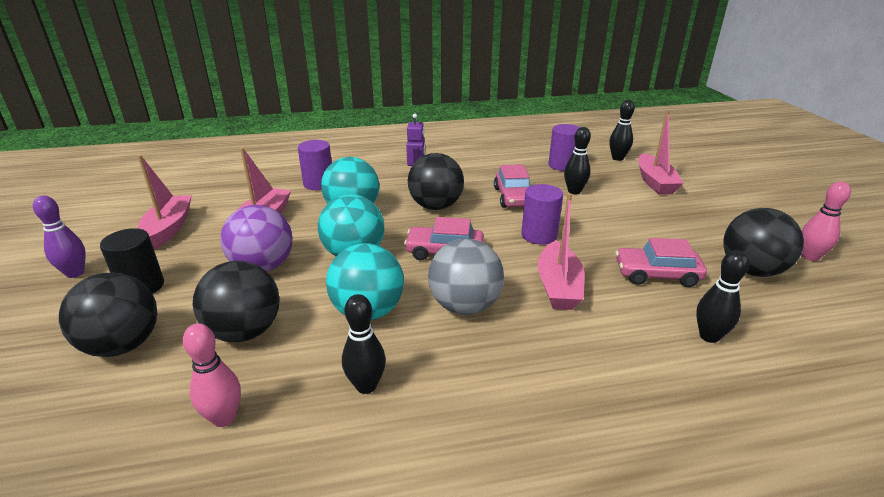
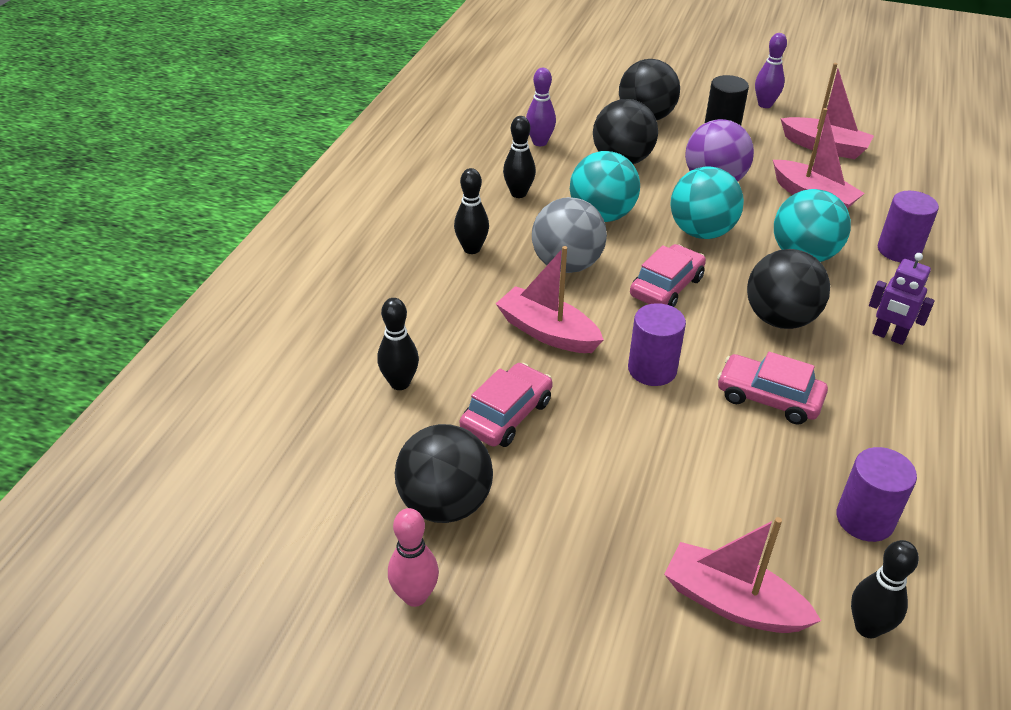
camera: 120 degrees right, 10 degrees up
pink bowling pin [183,323,241,427] -> purple bowling pin [526,68,556,146]
black bowling pin [564,127,591,194] -> black bowling pin moved to [454,168,489,254]

